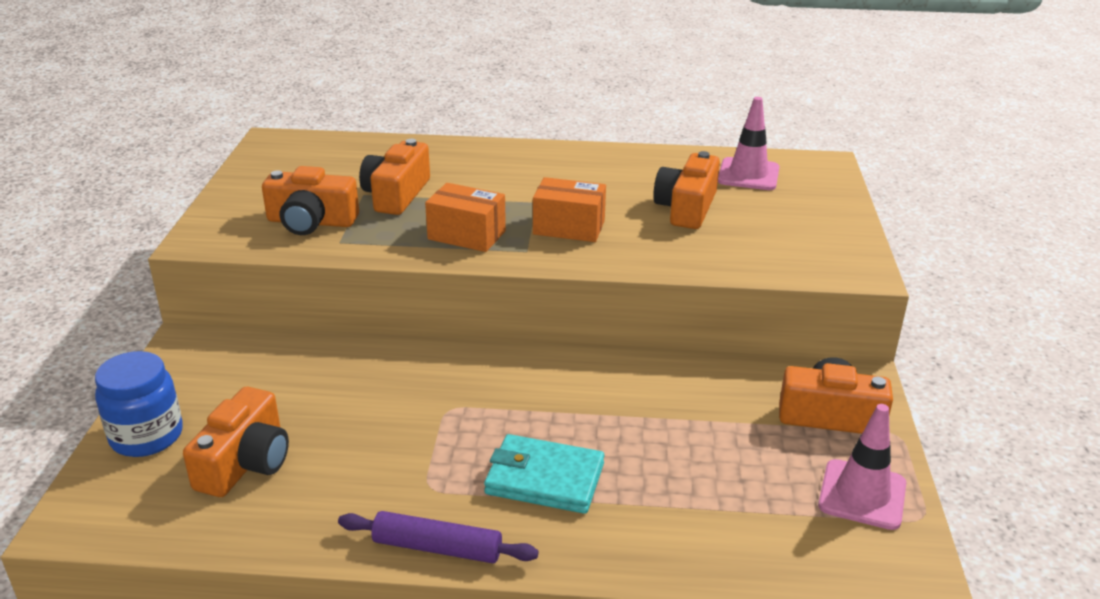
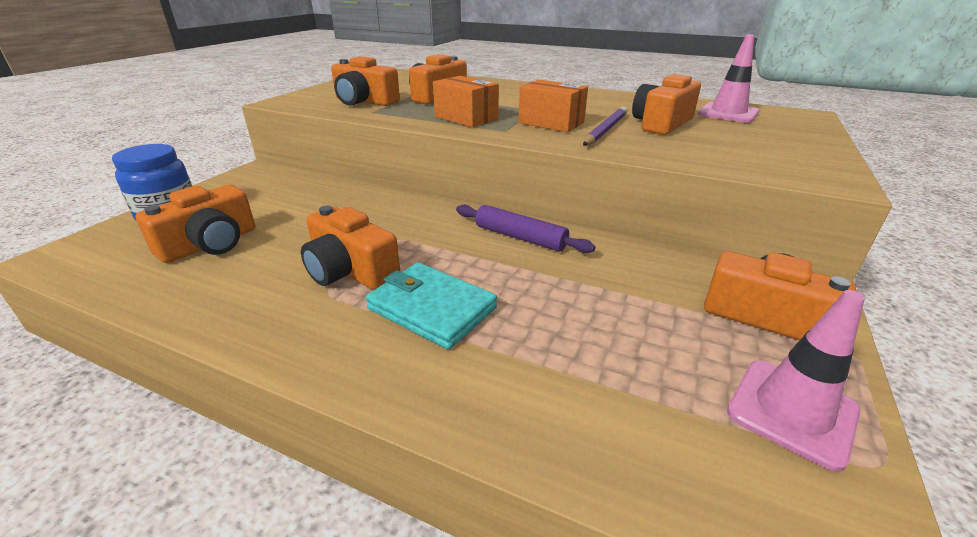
camera: 20 degrees right, 0 degrees up
purple rolling pin [338,511,539,563] -> purple rolling pin moved to [456,205,595,253]
none -> orange camera [301,206,400,290]
none -> purple pencil [583,107,628,146]

